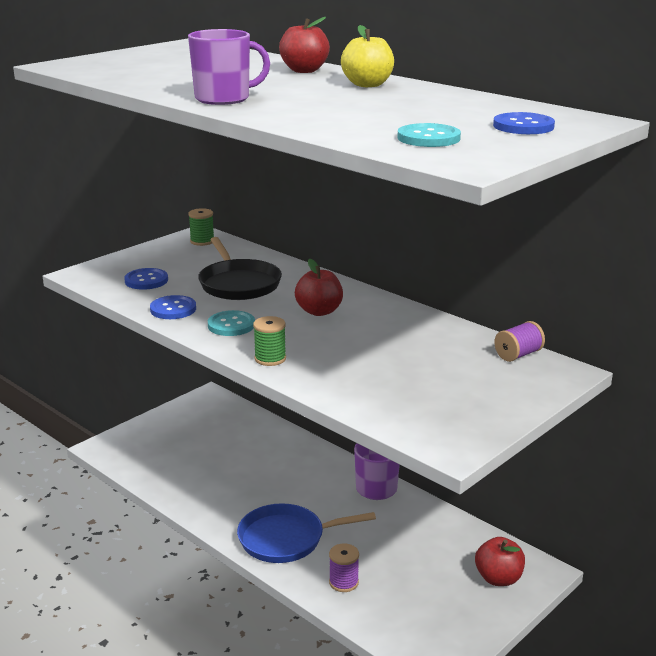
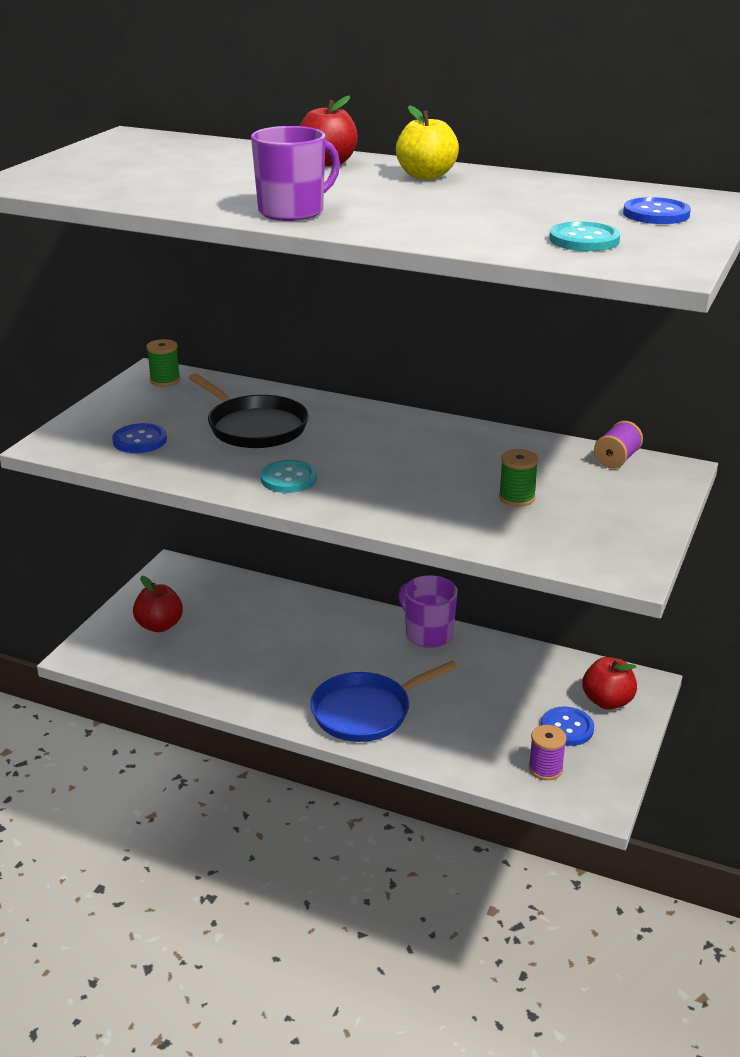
camera: 20 degrees left, 5 degrees up
blue button [150,295,196,319] -> blue button moved to [541,707,594,746]
green spool [253,316,286,366] -> green spool moved to [499,449,539,507]
red apple [295,259,343,316] -> red apple moved to [133,576,183,632]
purple spool [329,543,359,592] -> purple spool moved to [529,725,567,780]

